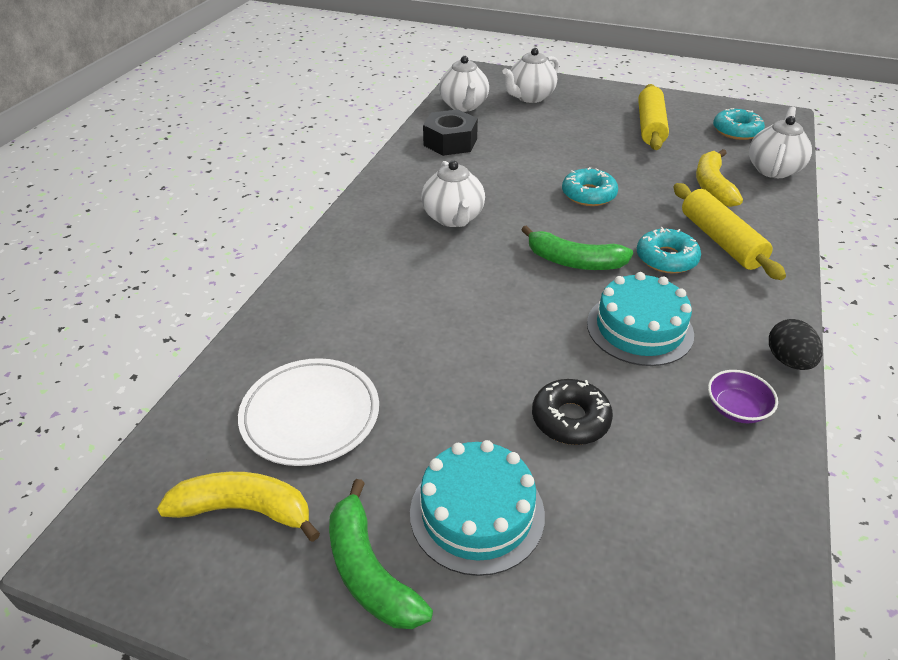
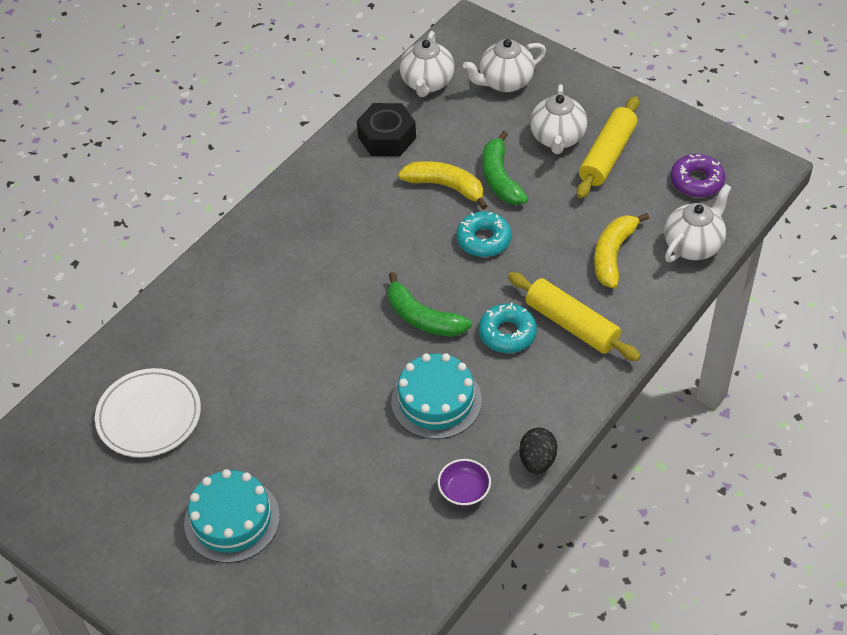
camera: 20 degrees right, 10 degrees up
yellow banana [157,472,320,542] -> yellow banana moved to [398,161,487,210]
green banana [329,479,433,629] -> green banana moved to [482,131,528,205]
white teapot [421,160,485,227] -> white teapot moved to [530,84,587,154]
black donut [532,379,613,445] -> none
yellow rolling pin [674,183,786,280] -> yellow rolling pin turned 45 degrees counterclockwise [508,272,641,361]
turquoise donut [713,108,765,140] -> purple donut [671,154,725,198]

